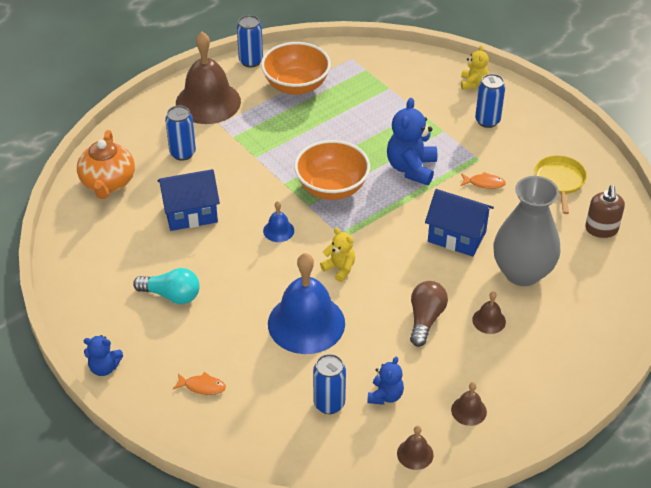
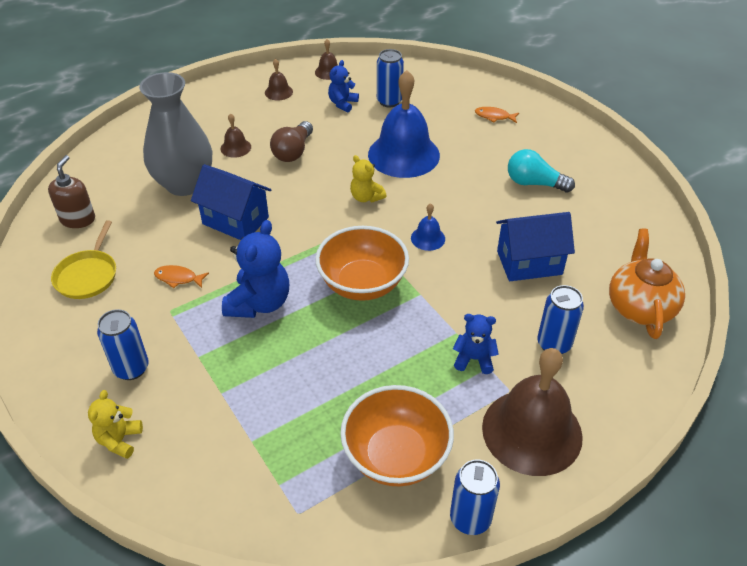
camera: 175 degrees left, 0 degrees up
blue teddy bear [84,335,123,376] -> blue teddy bear moved to [453,314,499,374]

